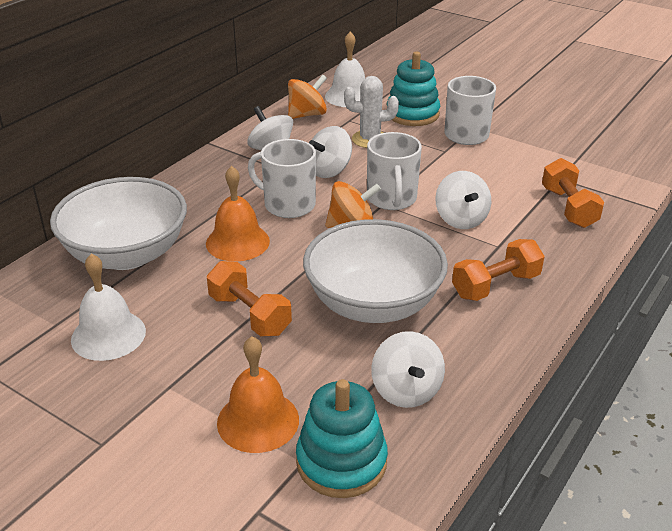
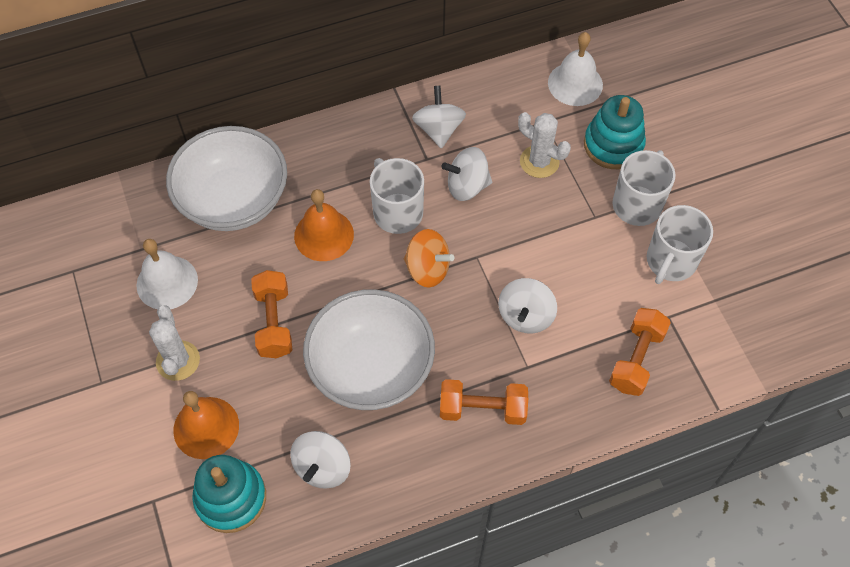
camera: 35 degrees right, 25 degrees up
orange spinning top [288,75,327,119] -> none
white mug [367,132,422,210] -> white mug moved to [647,205,713,284]
none -> white cactus [149,305,200,381]

